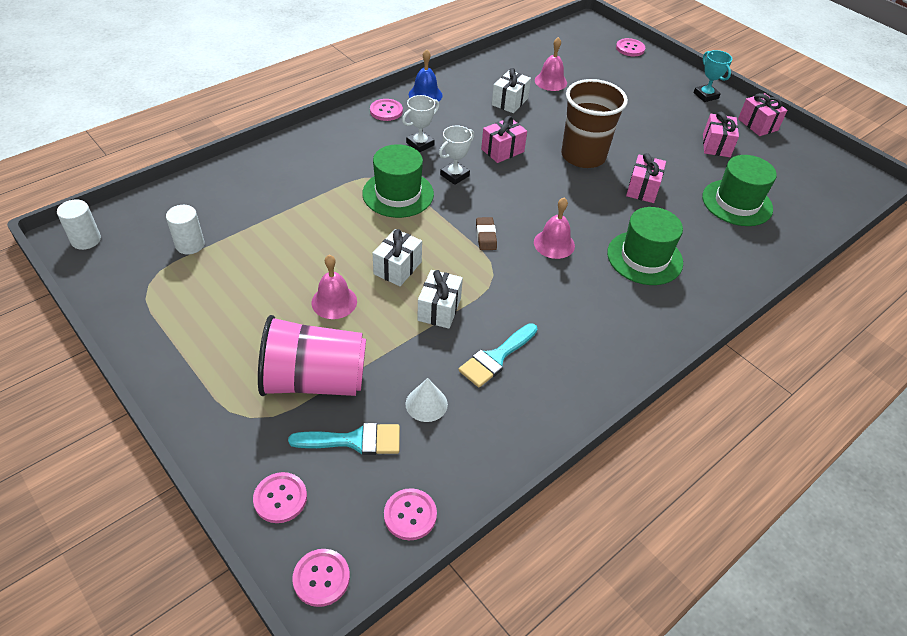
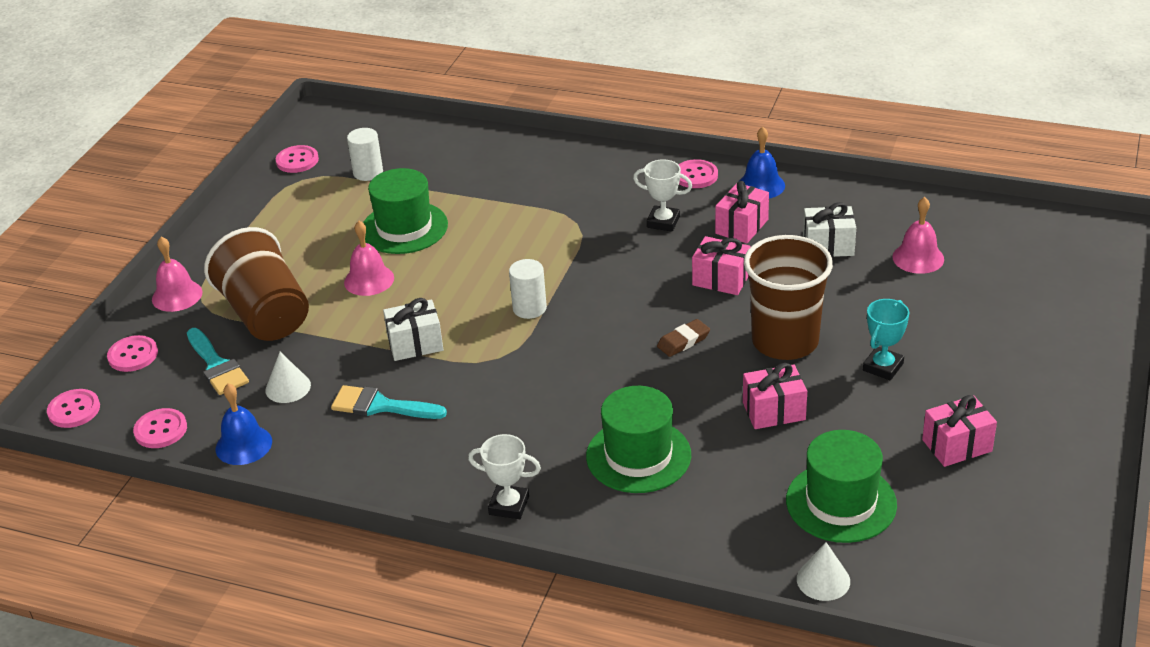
camera: 65 degrees right, 10 degrees down
white cylinder [57,199,101,250] -> white cylinder moved to [509,259,547,319]
pink cup [258,315,366,396] -> brown cup [204,227,309,341]
green hat [362,144,434,218] -> green hat moved to [363,168,448,254]
white gift [373,229,422,286] -> none
white trophy [439,126,474,185] -> white trophy moved to [468,434,541,519]
brown eraser [476,217,497,250] -> brown eraser moved to [657,319,710,357]
pink bell [534,198,575,259] -> pink bell moved to [152,237,203,312]
pink button [616,38,645,56] -> pink button moved to [276,145,319,173]
turquoise trophy [694,50,732,102] -> turquoise trophy moved to [863,299,909,380]
pink gift [738,93,787,136] -> pink gift moved to [715,181,769,243]
none -> blue bell [216,383,272,465]
none -> white cone [797,542,850,601]

